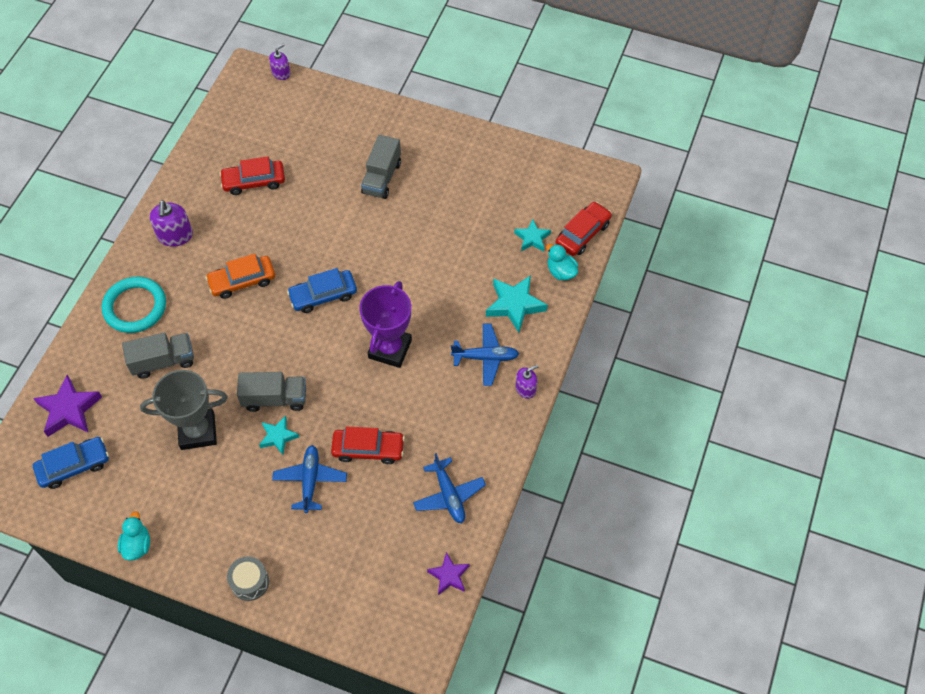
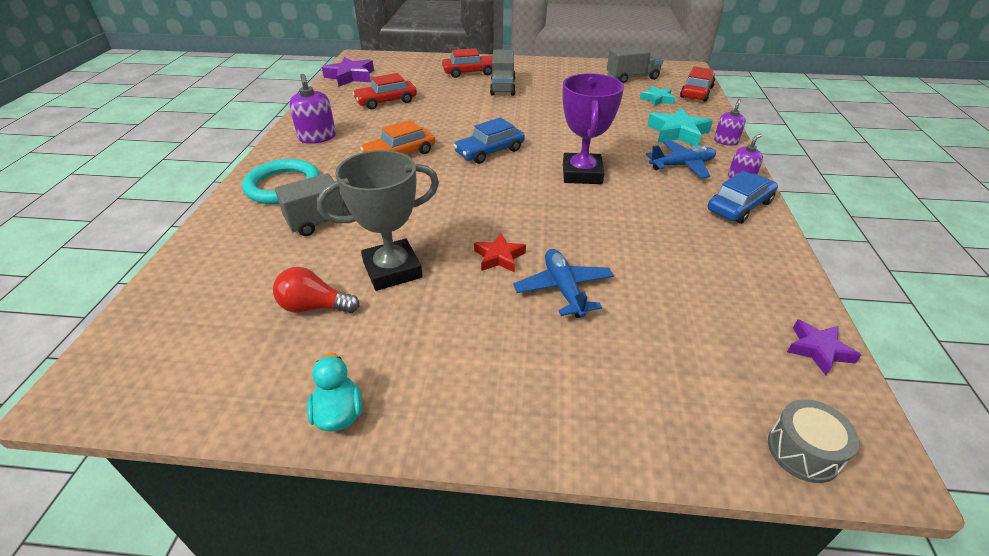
camera: 15 degrees left, 20 degrees down
purple star [33,375,102,437] -> purple star moved to [322,57,374,87]
blue car [33,437,109,489] -> blue car moved to [708,171,778,224]
grey drum [227,556,269,601] -> grey drum moved to [768,399,859,483]
grey truck [237,372,306,412] -> grey truck moved to [607,46,664,83]
turquoise star [259,416,299,455] -> red star [474,233,526,273]
purple soap dispenser [269,44,291,80] -> purple soap dispenser moved to [714,99,746,146]
red car [331,427,405,464] -> red car moved to [442,48,493,78]
blue plane [413,453,486,523] -> none
turquoise duck [546,244,578,280] -> none
none -> red light bulb [273,267,359,313]

